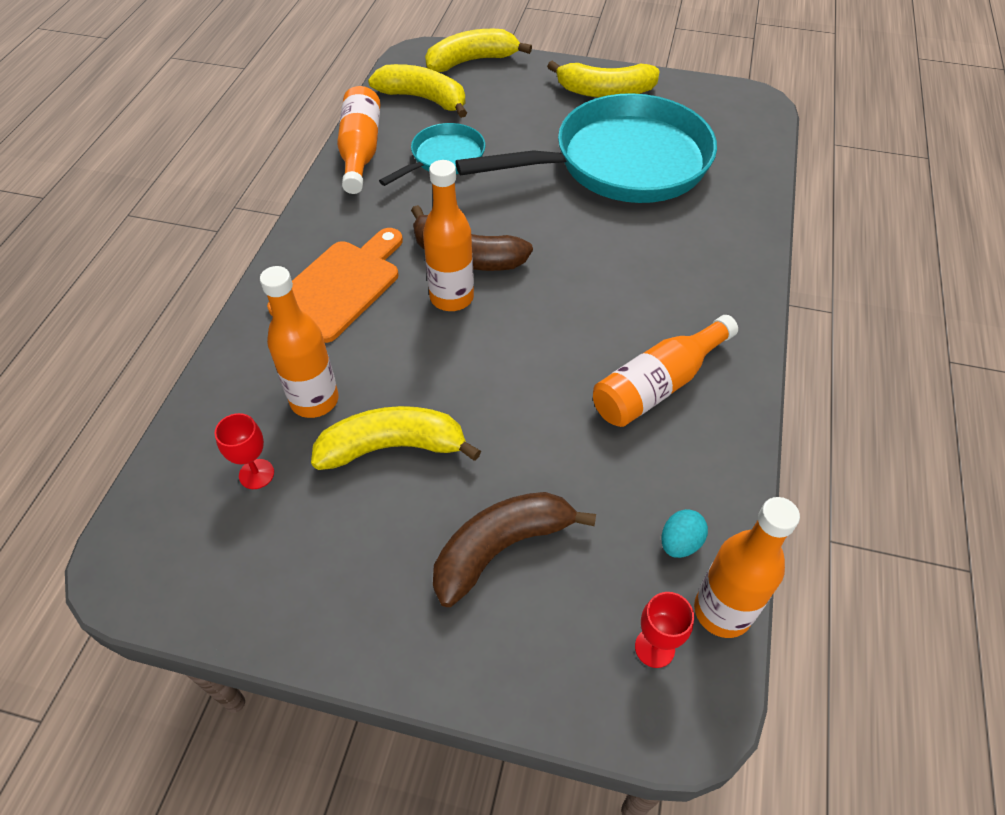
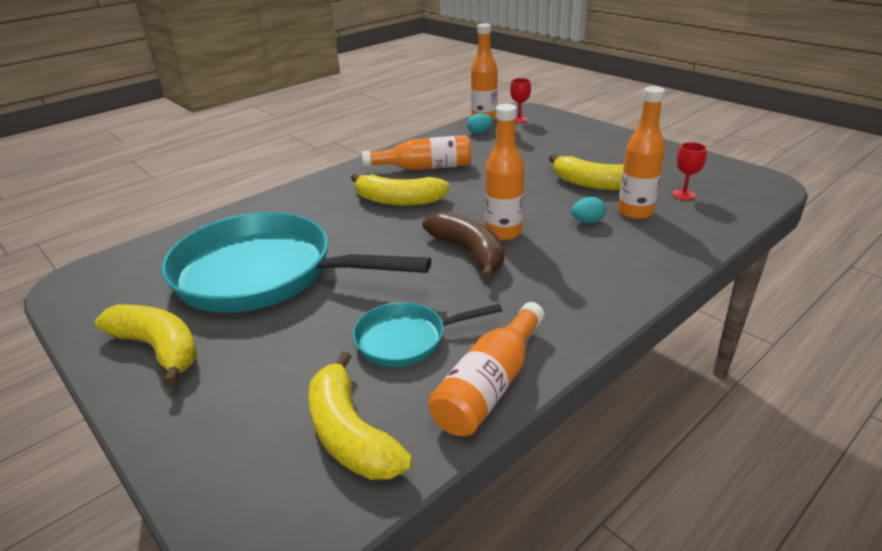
camera: 145 degrees left, 20 degrees down
orange cutting board [267,228,403,343] -> none
yellow banana [425,29,532,72] -> yellow banana moved to [351,173,450,206]
brown banana [433,492,596,607] -> none
none -> turquoise egg [571,197,606,223]

